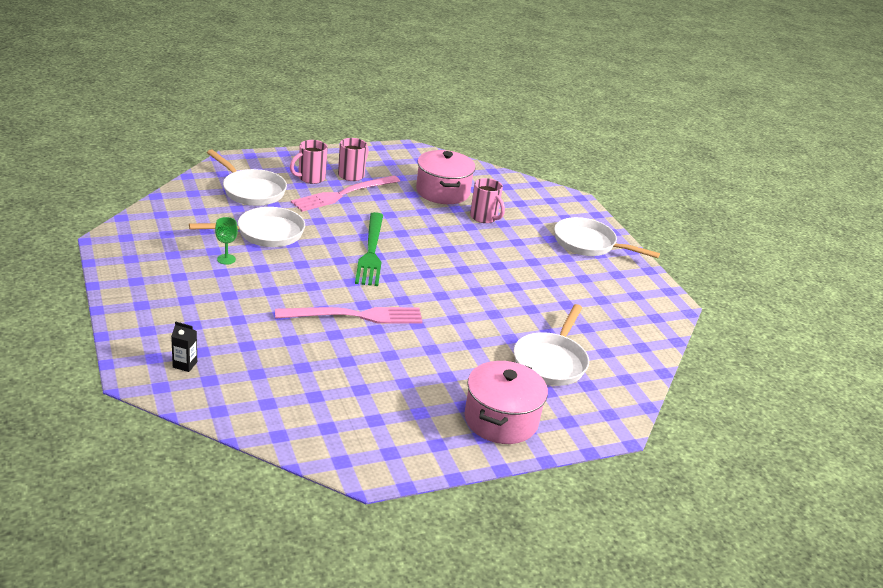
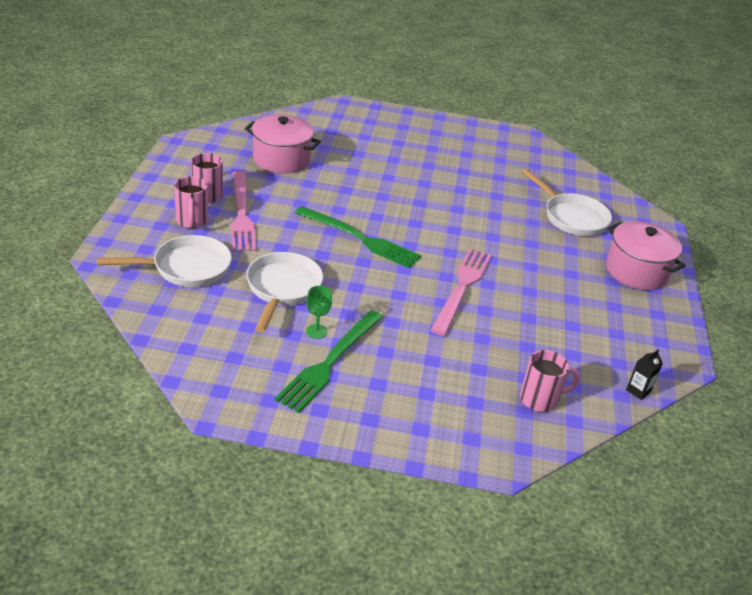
camera: 60 degrees left, 5 degrees up
black carton [171,322,197,372] -> black carton moved to [626,349,663,400]
pink mug [470,178,505,223] -> pink mug moved to [520,350,580,412]
white pan [554,217,660,258] -> none
none -> green fork [275,310,383,413]

